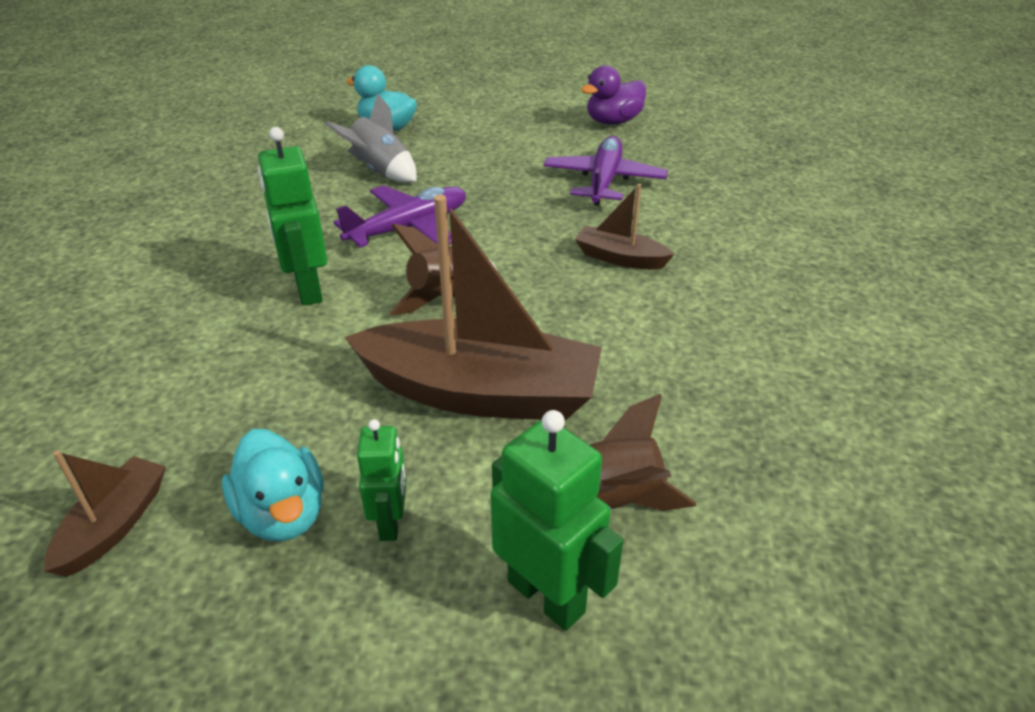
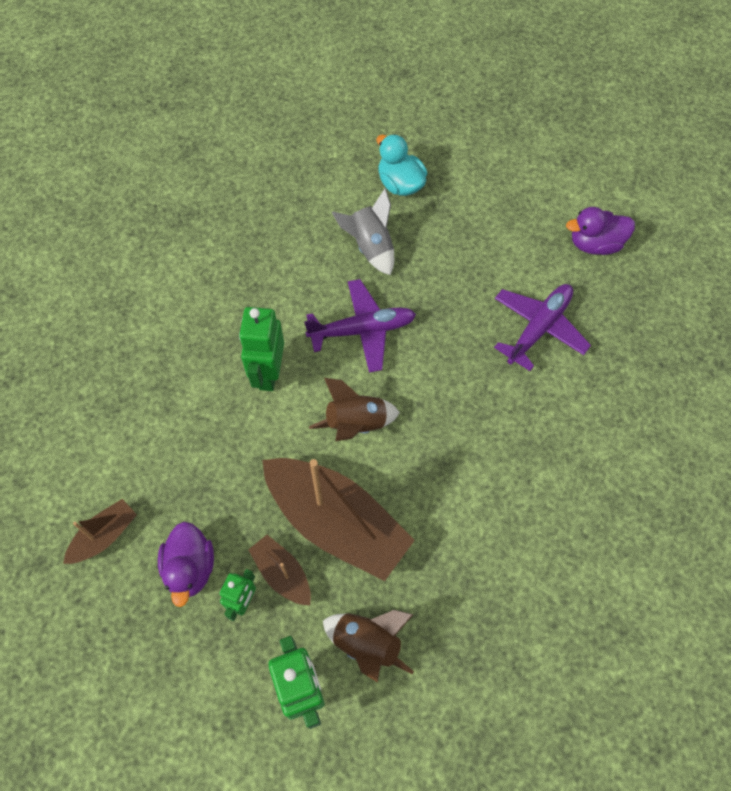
camera: 25 degrees right, 25 degrees up
turquoise duck [222,429,324,542] -> purple duck [158,521,214,607]
brown boat [575,184,675,269] -> brown boat moved to [248,535,311,605]

